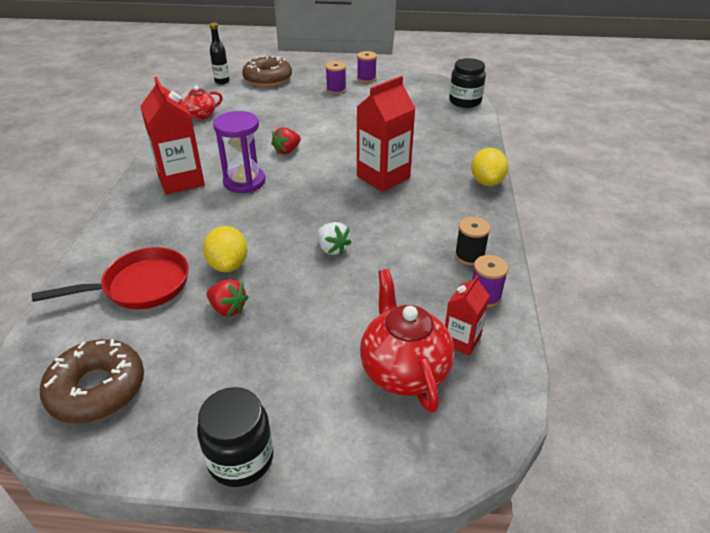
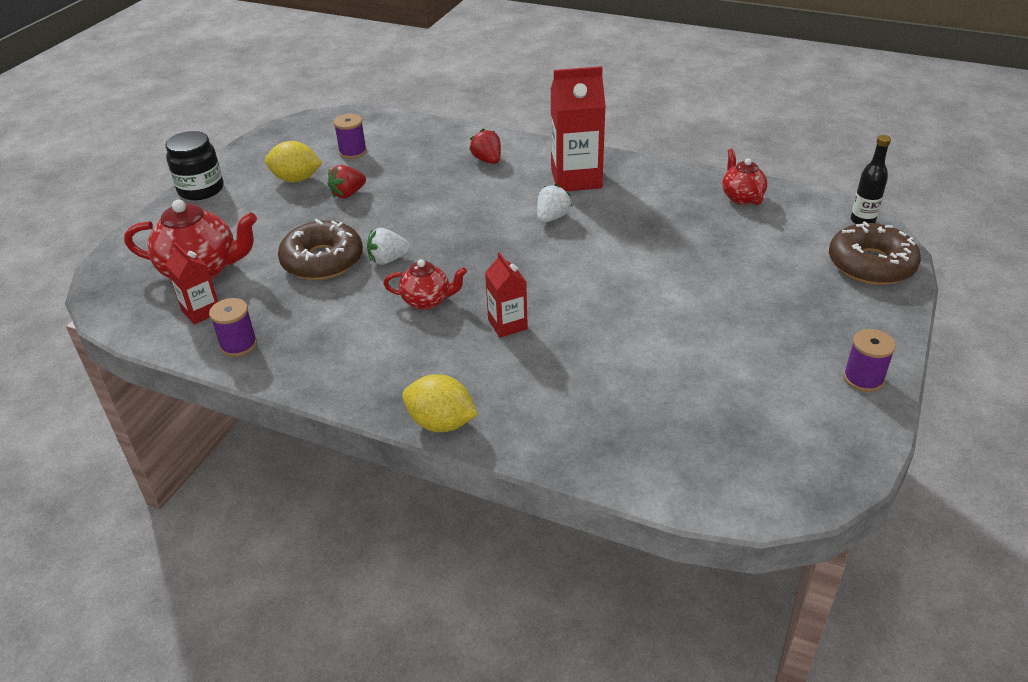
camera: 110 degrees right, 0 degrees up
red pan [32,247,189,309] -> none
brown donut [40,339,144,423] -> brown donut moved to [278,219,363,280]
yellow lemon [203,226,248,272] -> yellow lemon moved to [265,141,322,183]
purple hourglass [213,111,265,193] -> white strawberry [537,184,573,223]
red strawberry [271,127,301,154] -> red strawberry moved to [469,129,501,164]
purple spool [326,61,346,94] -> purple spool moved to [334,114,367,159]
red carton [357,76,416,192] -> red carton [485,252,528,338], size x0.56
black jar [449,58,486,108] -> none
black spool [455,217,490,265] -> none
none -> red teapot [383,259,467,310]

